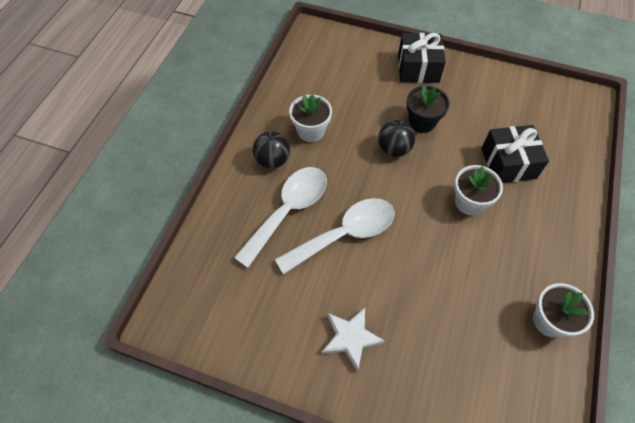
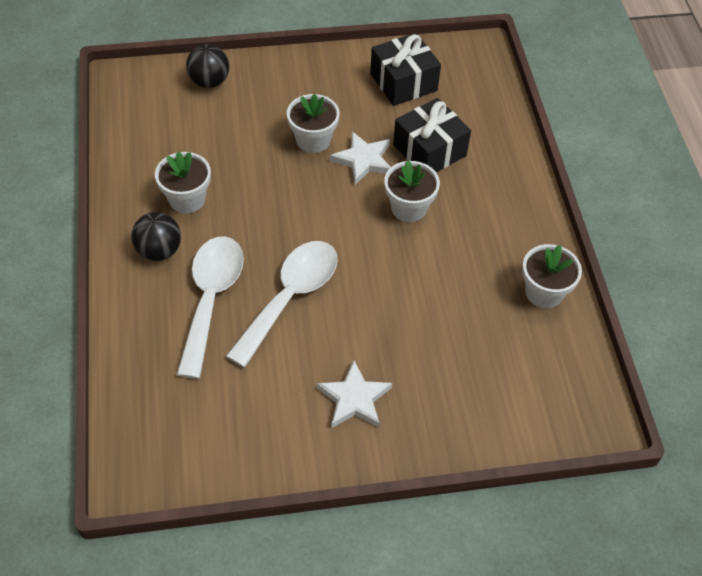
camera: 30 degrees left, 5 degrees down
black ball [378,120,415,157] -> black ball moved to [186,44,229,88]
black gift [398,33,446,83] -> black gift moved to [370,33,441,106]
black flower pot [406,85,450,133] -> white flower pot [287,94,339,153]
none -> white star [330,131,391,185]

